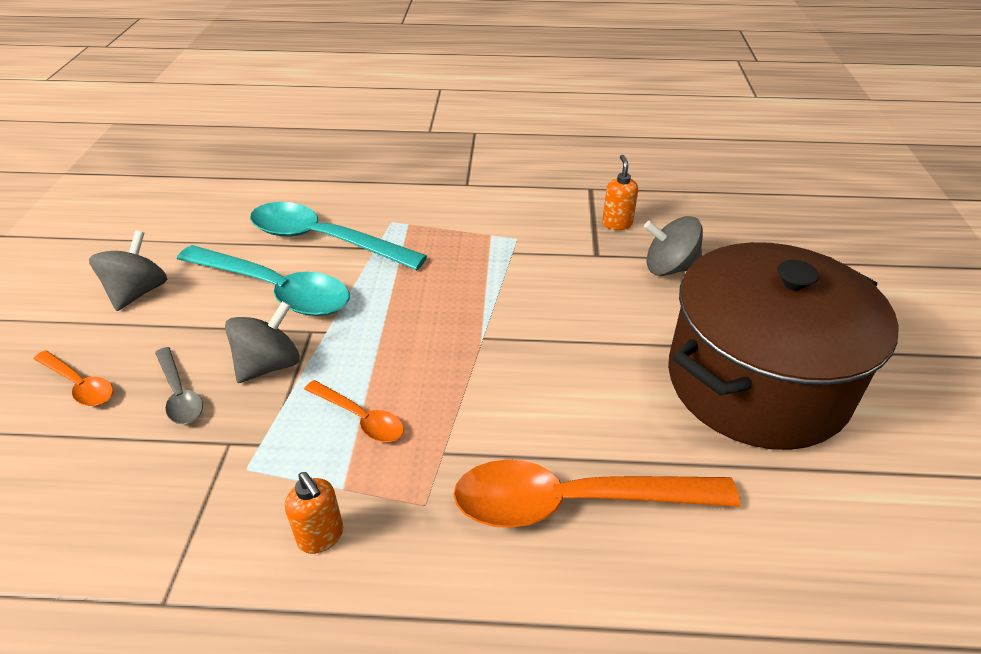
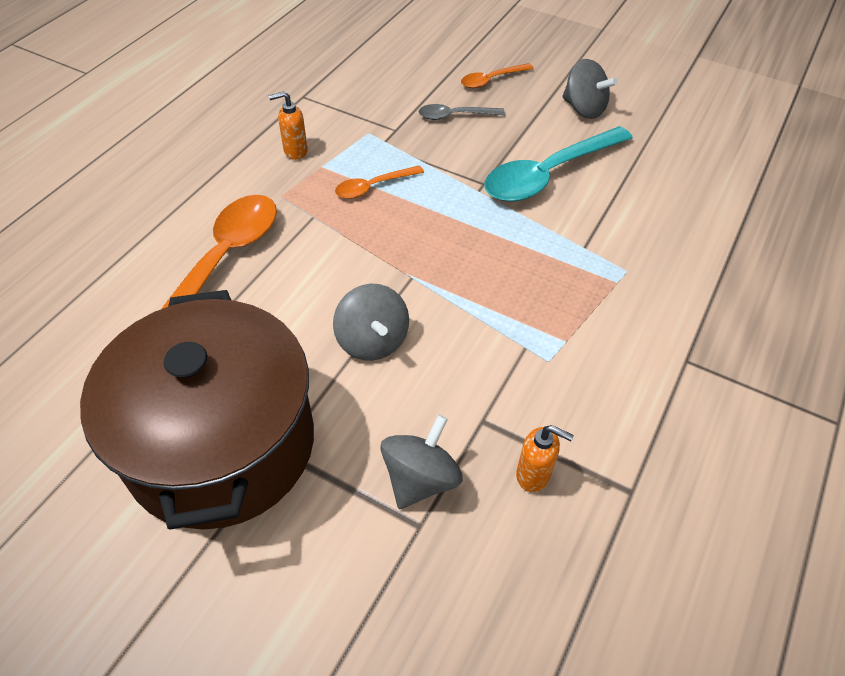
camera: 115 degrees right, 10 degrees up
grey spinning top [225,301,300,383] -> grey spinning top moved to [333,284,409,361]
turquoise spoon [250,202,427,270] -> none

